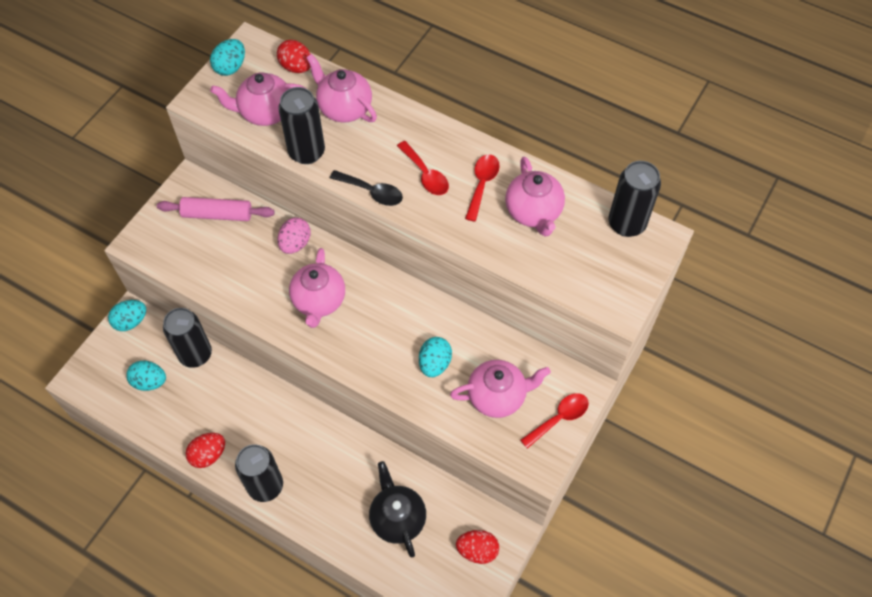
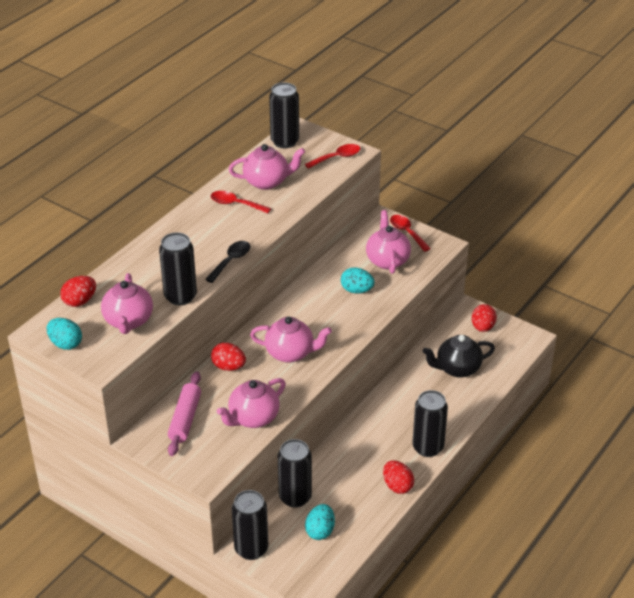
camera: 85 degrees left, 20 degrees down
turquoise egg [108,300,146,331] -> black can [232,490,268,560]
pink egg [277,218,311,254] -> red egg [211,343,246,371]
pink teapot [306,54,377,122] -> pink teapot moved to [217,378,286,428]
red spoon [397,141,449,195] -> red spoon moved to [305,144,360,169]

